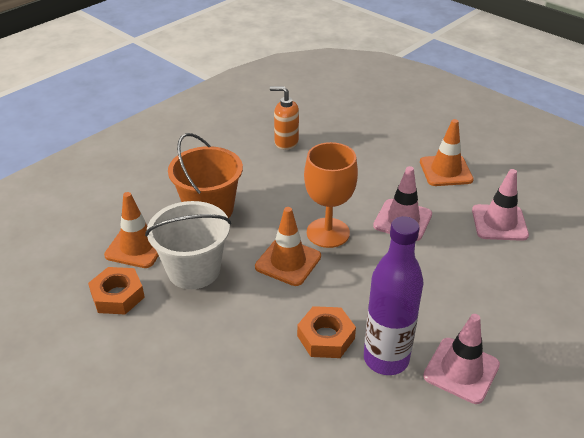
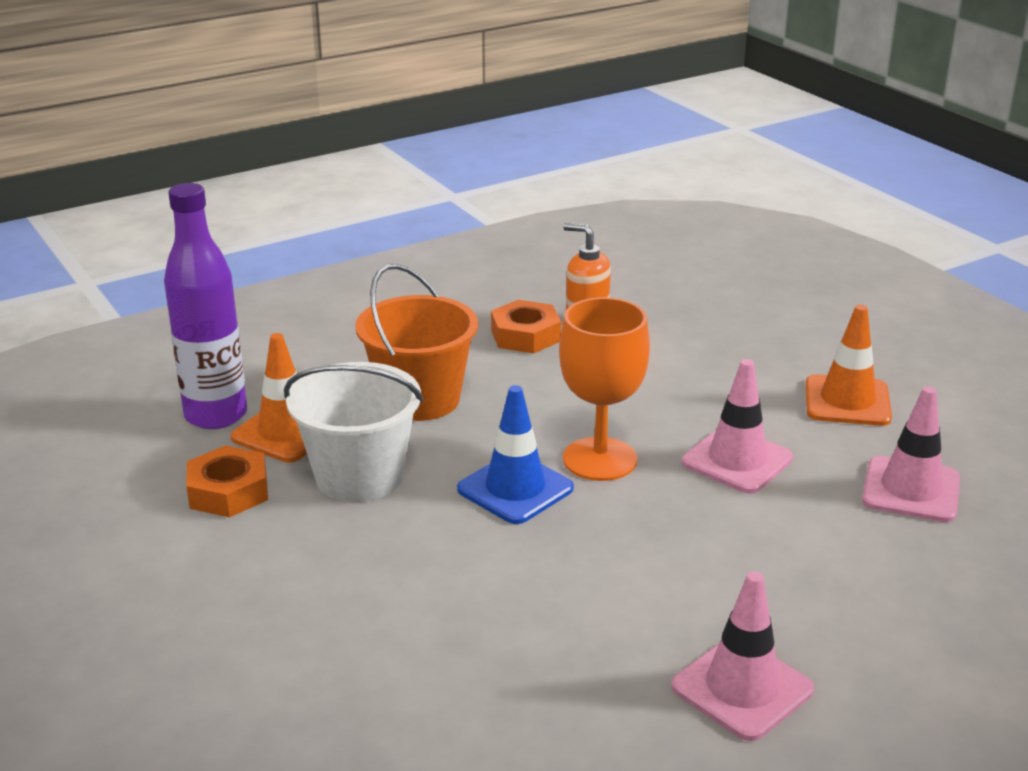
camera: 15 degrees right, 10 degrees down
orange traffic cone [255,207,321,286] -> blue traffic cone [457,385,574,524]
orange nut [297,306,356,358] -> orange nut moved to [491,300,561,354]
purple bottle [364,216,424,375] -> purple bottle moved to [164,183,247,429]

